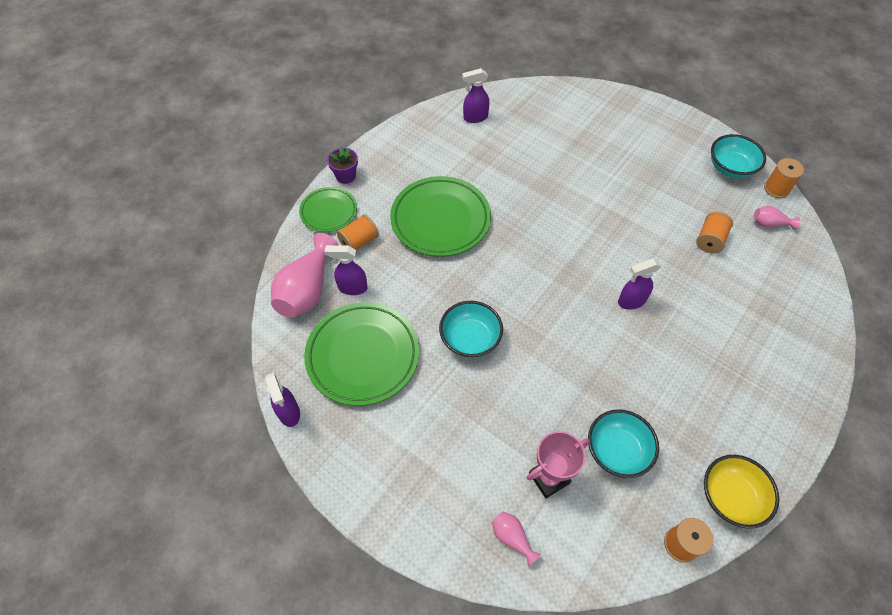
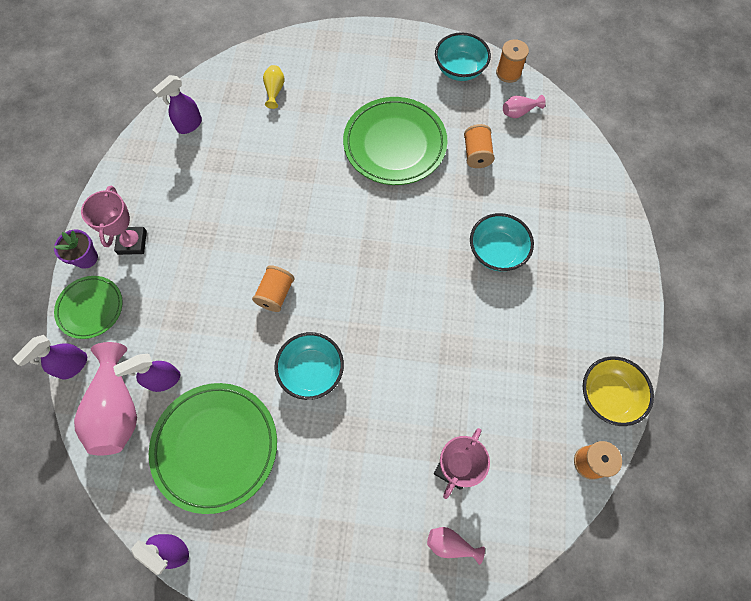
camera: 30 degrees left, 10 degrees up
orange spool [337,214,379,250] -> orange spool moved to [252,265,295,312]
green plate [390,176,491,257] -> green plate moved to [343,97,447,185]
turquoise bowl [588,409,659,478] -> turquoise bowl moved to [470,213,534,271]
purple spray bottle [618,259,661,310] -> purple spray bottle moved to [13,335,87,380]
none -> pink trophy [81,186,147,255]
none -> yellow vase [263,65,284,109]

